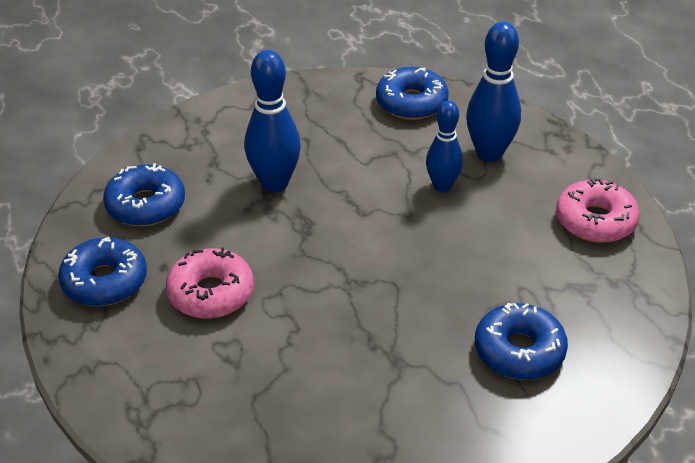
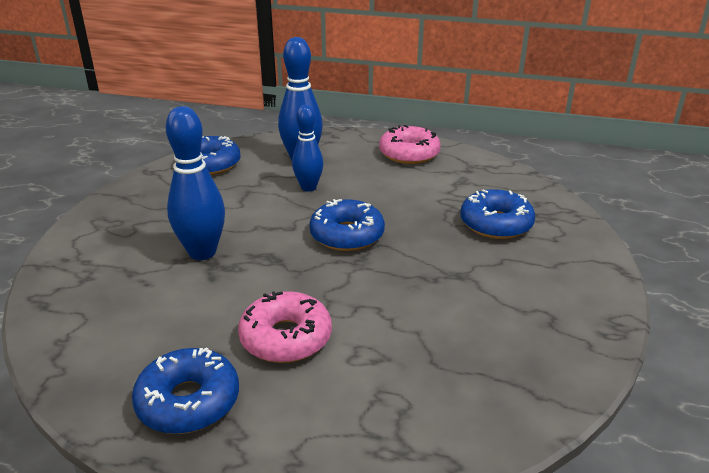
camera: 55 degrees left, 10 degrees down
blue donut [103,163,185,226] -> blue donut moved to [309,199,385,251]

